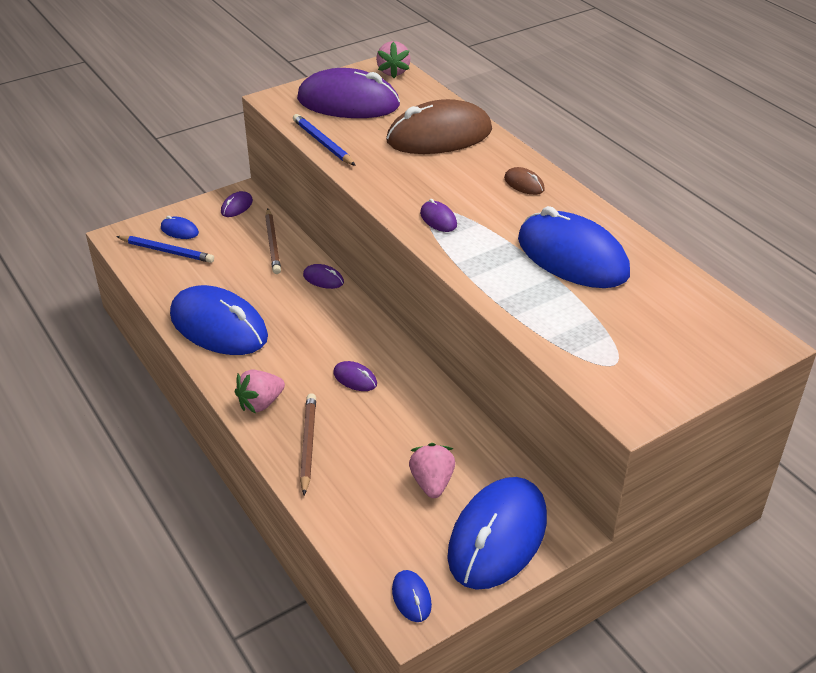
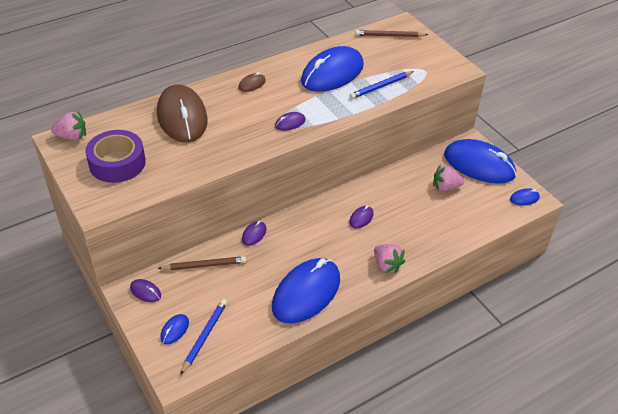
camera: 90 degrees left, 5 degrees up
blue pencil [293,114,356,166] -> blue pencil moved to [349,71,414,99]
purple mouse [297,68,400,118] -> purple tape [85,130,146,183]
brown pencil [300,393,316,495] -> brown pencil moved to [355,30,428,37]

